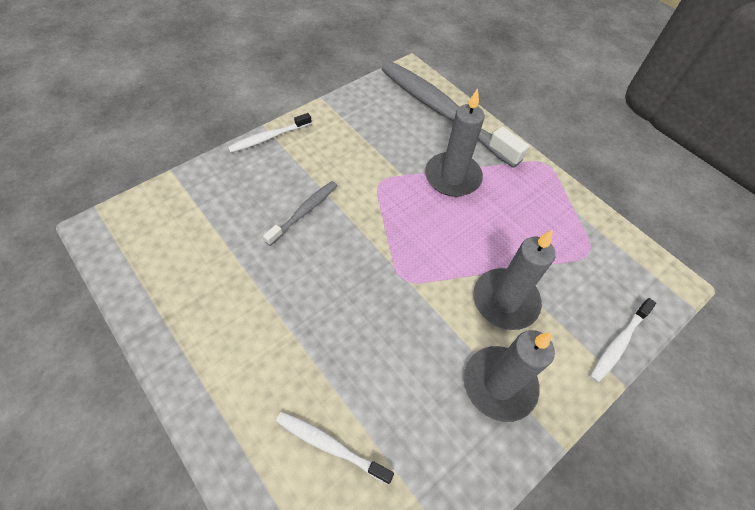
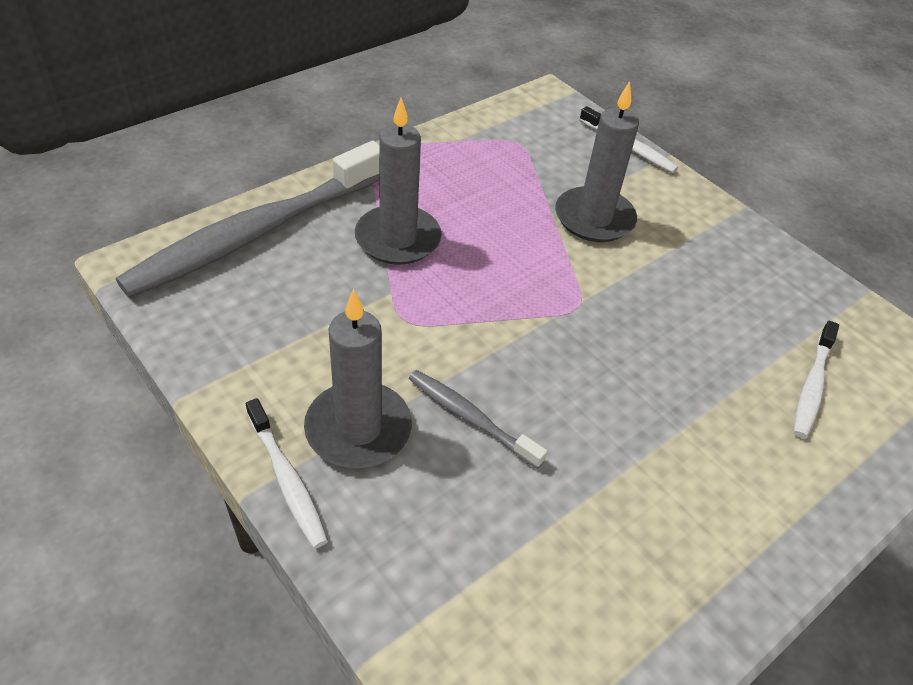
camera: 90 degrees left, 10 degrees down
grey candle [464,330,555,422] -> grey candle moved to [304,289,412,468]

